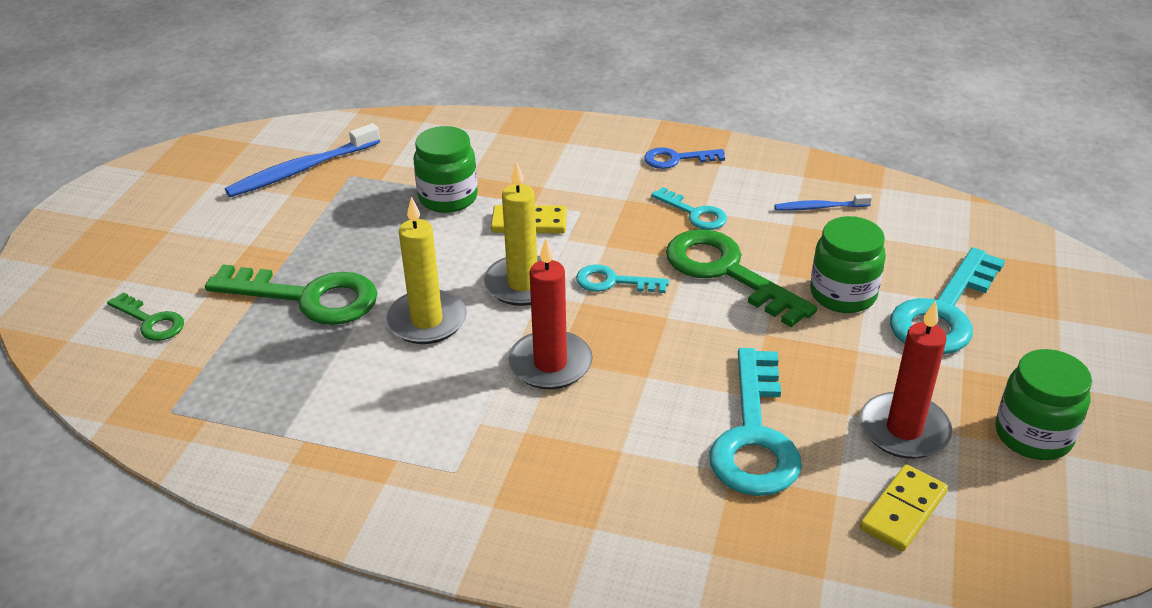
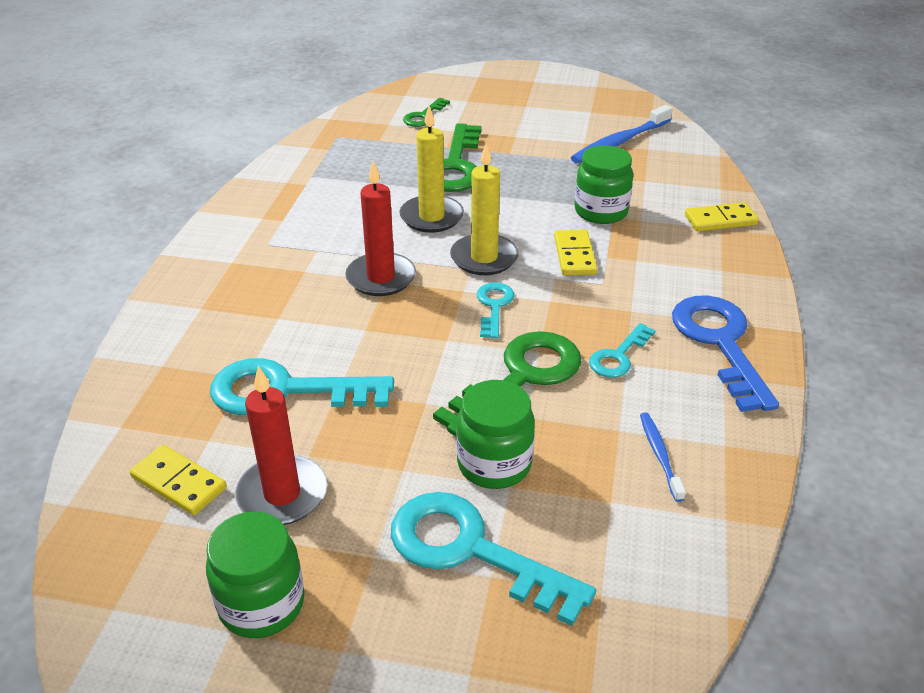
camera: 85 degrees right, 0 degrees up
blue toothbrush [225,123,380,197] -> blue toothbrush turned 90 degrees counterclockwise [571,105,673,163]
blue key [644,147,725,169] -> blue key [672,295,779,412], size x1.88
none -> yellow domino [685,202,759,231]

